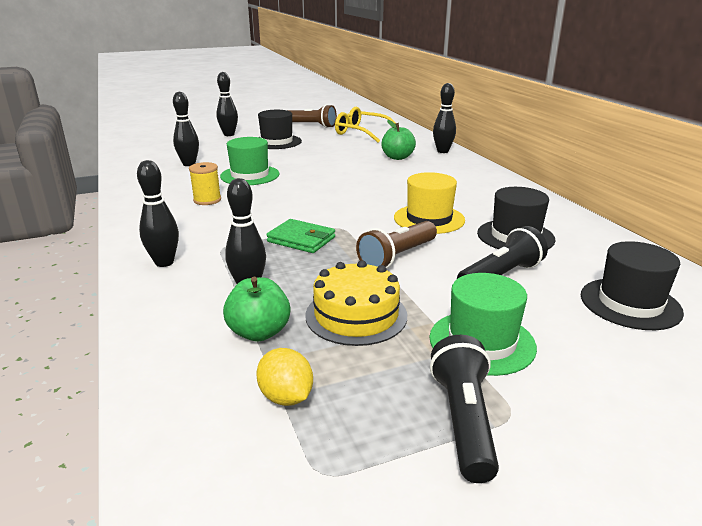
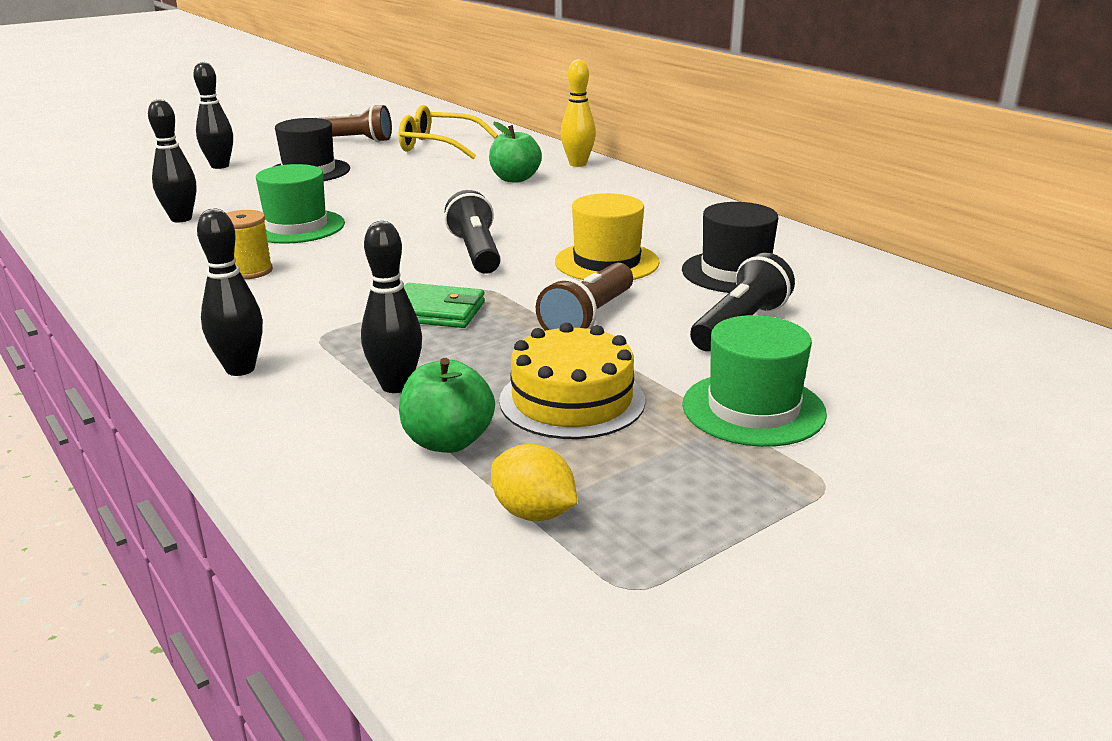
camera: 15 degrees left, 0 degrees up
black flashlight [430,335,499,483] -> black flashlight moved to [444,190,501,274]
black bowling pin [433,83,456,153] -> yellow bowling pin [561,59,596,167]
black hat [581,241,684,330] -> none

